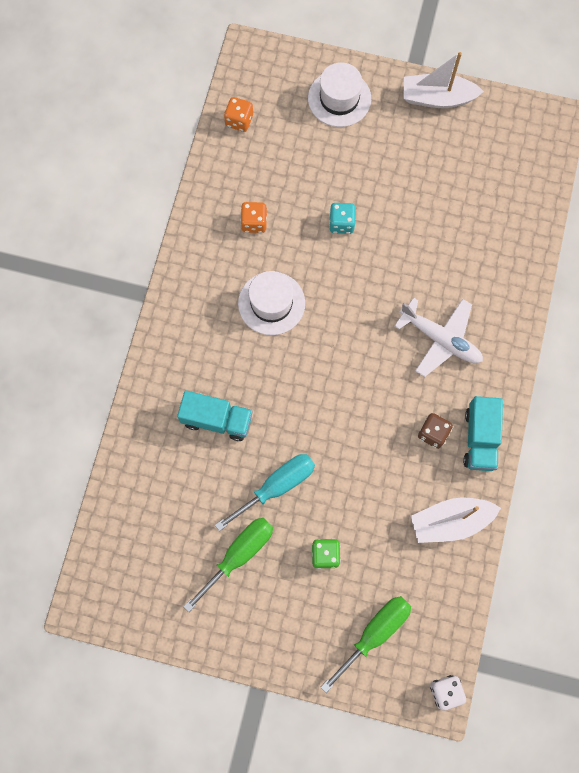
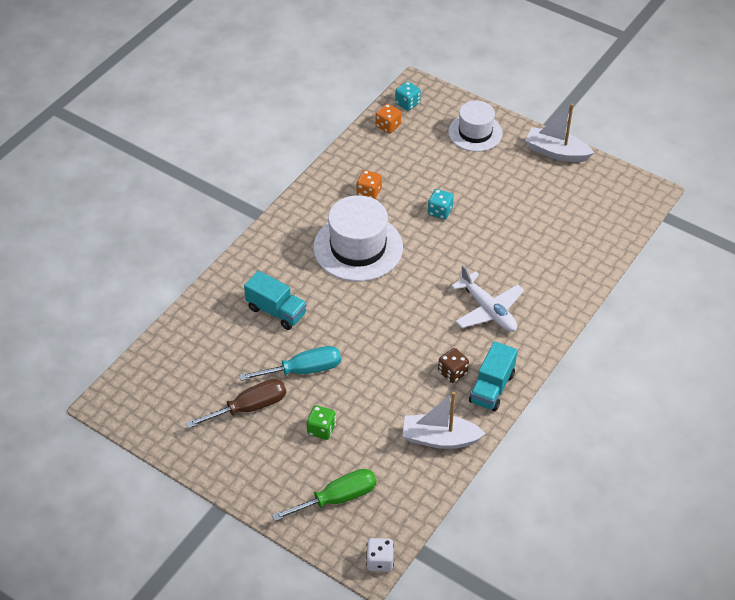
camera: 20 degrees right, 25 degrees down
green screwdriver [183,518,273,612] -> brown screwdriver [186,379,286,428]
white hat [238,271,305,335] -> white hat [313,195,403,281], size x1.54
none -> turquoise dice [395,81,421,111]

